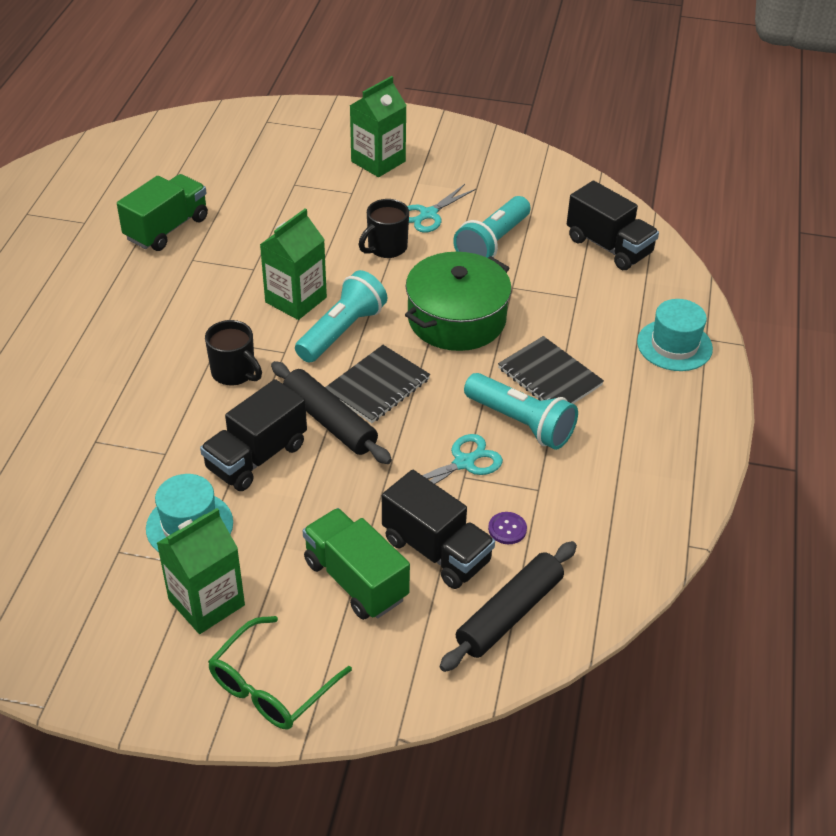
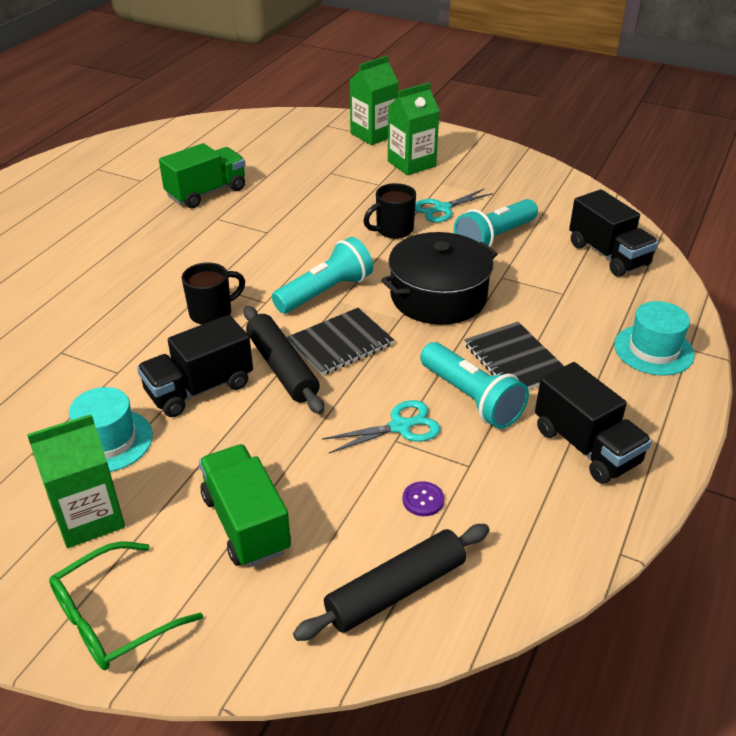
camera: 15 degrees right, 5 degrees down
black mug [205,320,262,386] -> black mug turned 90 degrees counterclockwise [182,262,245,325]
green carton [260,209,327,320] -> green carton moved to [350,56,398,145]
black truck [382,470,495,589] -> black truck moved to [535,362,652,484]
green pot [405,252,512,351] -> black pot [381,232,498,325]

